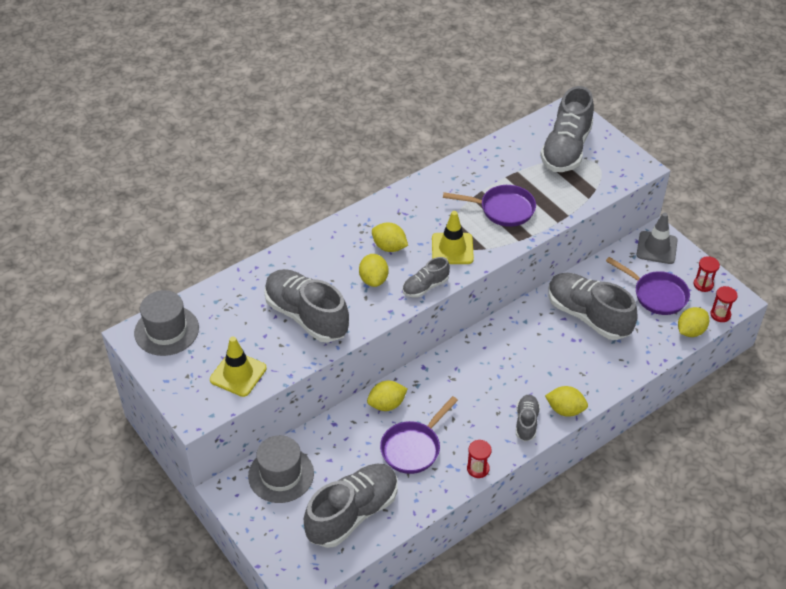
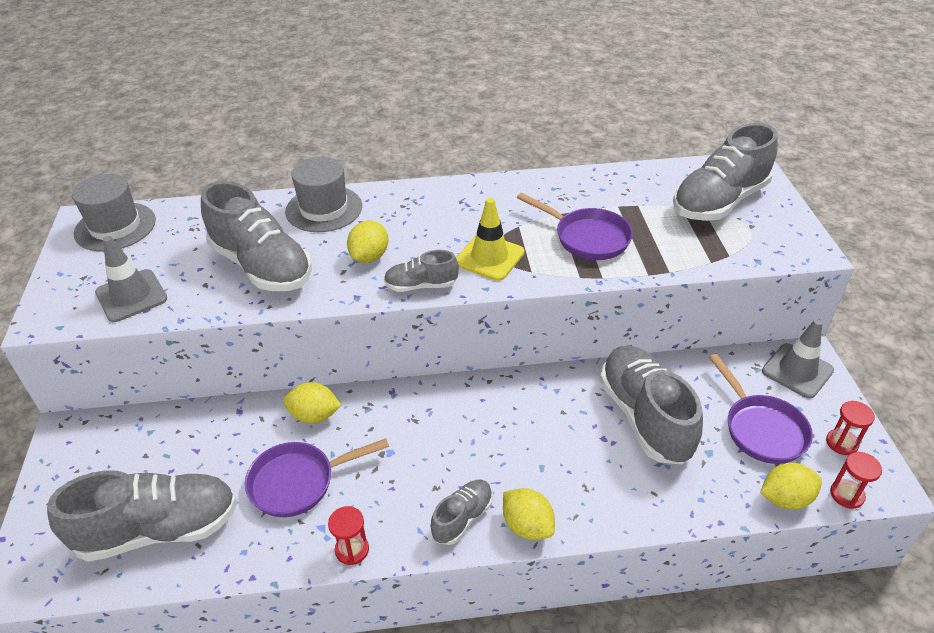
camera: 30 degrees right, 5 degrees down
yellow traffic cone [210,337,267,397] -> grey traffic cone [95,236,167,322]
grey hat [248,435,314,503] -> grey hat moved to [285,157,362,232]
grey shoe [264,269,349,342] -> grey shoe turned 150 degrees clockwise [201,181,312,291]
yellow lemon [372,223,408,252] -> none

